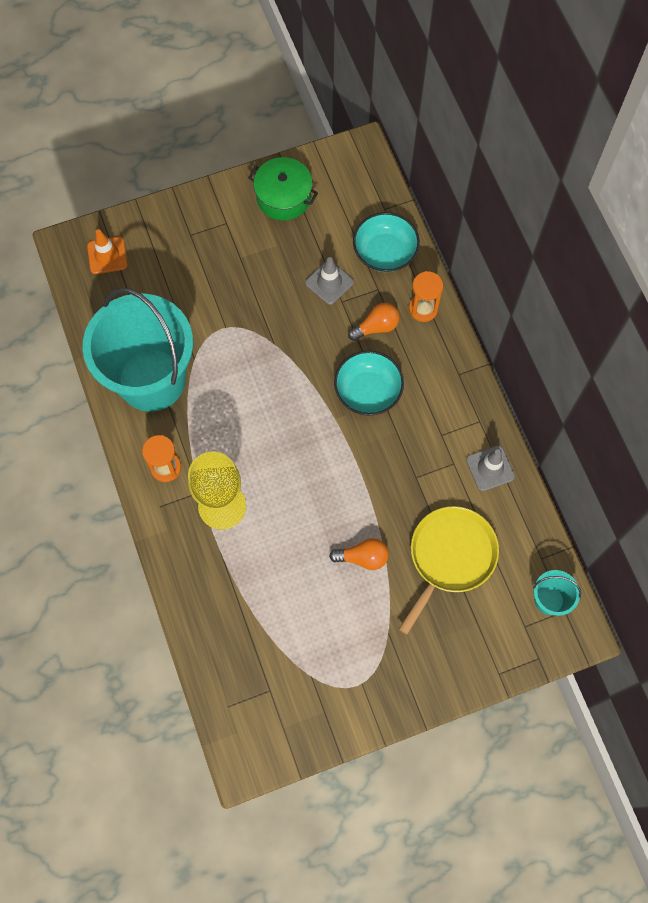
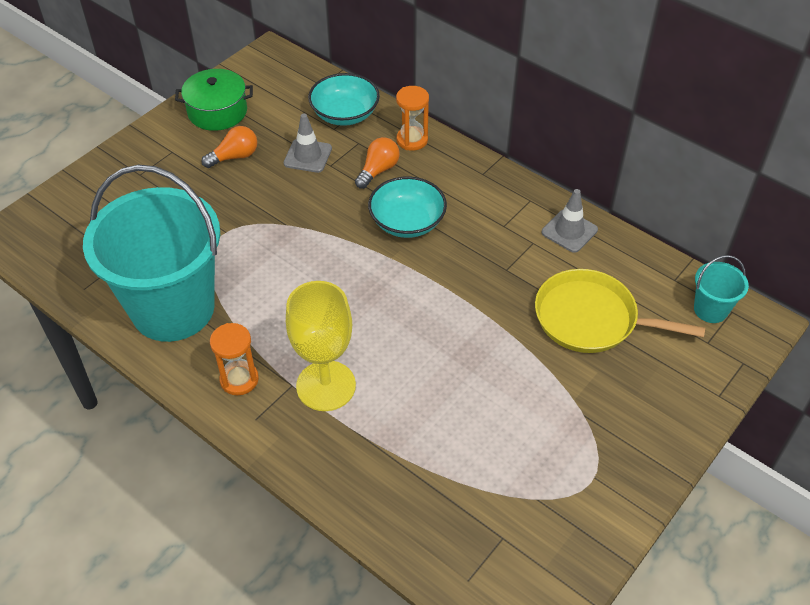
camera: 30 degrees left, 20 degrees down
orange traffic cone [87,229,127,274] -> none
orange light bulb [329,538,389,570] -> orange light bulb moved to [201,126,257,168]
yellow pan [399,506,499,635] -> yellow pan turned 75 degrees counterclockwise [535,269,705,353]

